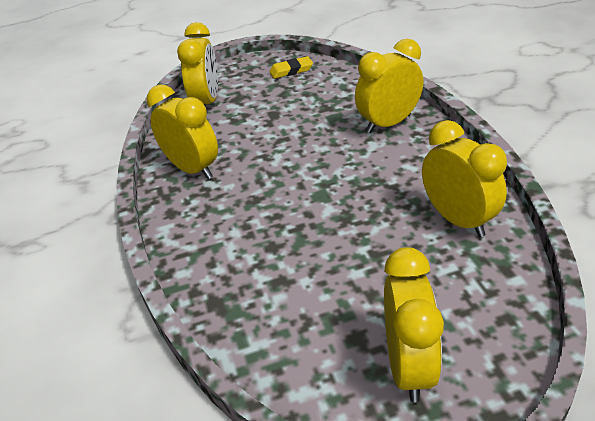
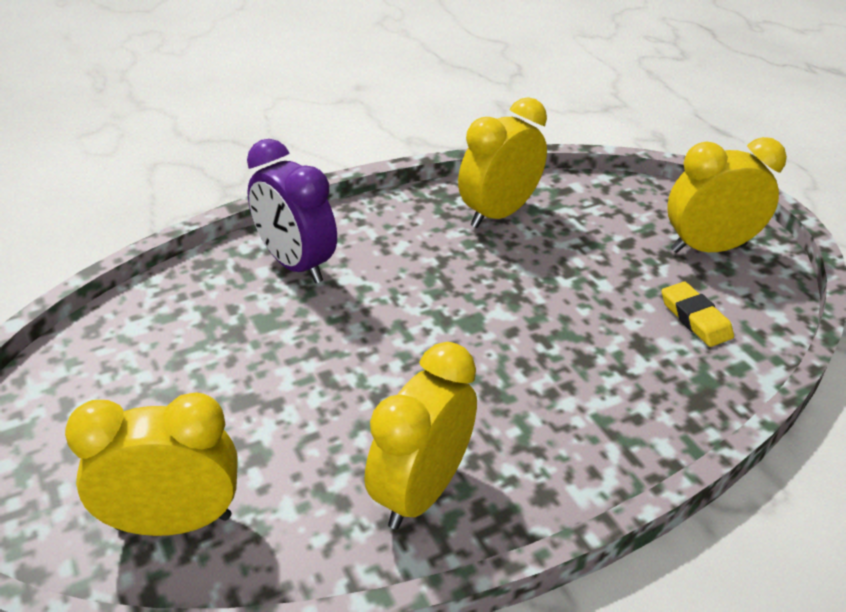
camera: 105 degrees left, 0 degrees up
yellow eraser [269,56,313,79] -> yellow eraser moved to [662,282,734,347]
yellow clock [355,39,423,133] -> purple clock [247,139,337,283]

